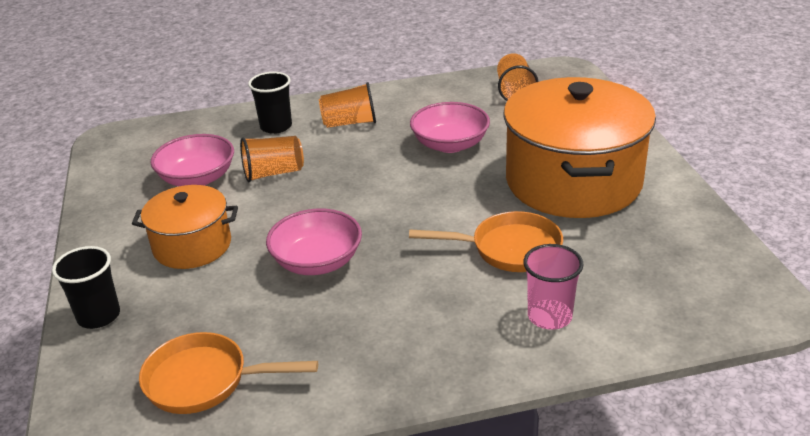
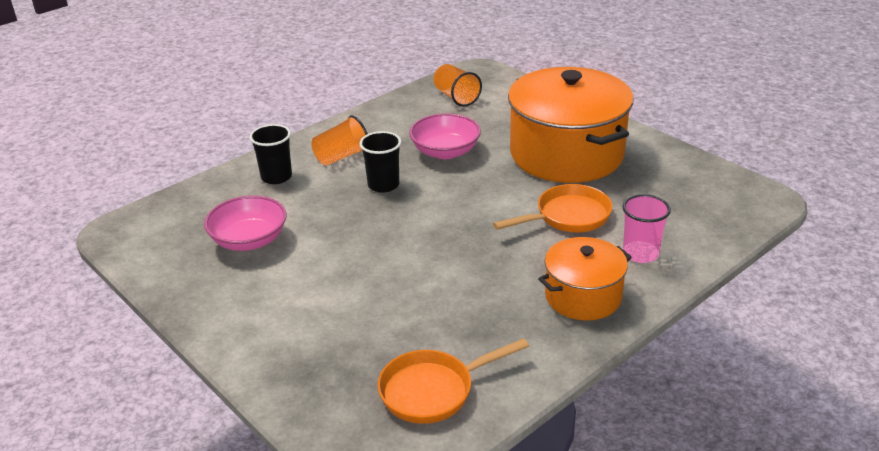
camera: 30 degrees left, 0 degrees up
black cup [52,246,120,329] -> black cup moved to [360,131,401,193]
orange pot [132,185,238,269] -> orange pot moved to [538,237,632,321]
orange cup [240,136,304,183] -> none
pink bowl [266,209,362,275] -> none

